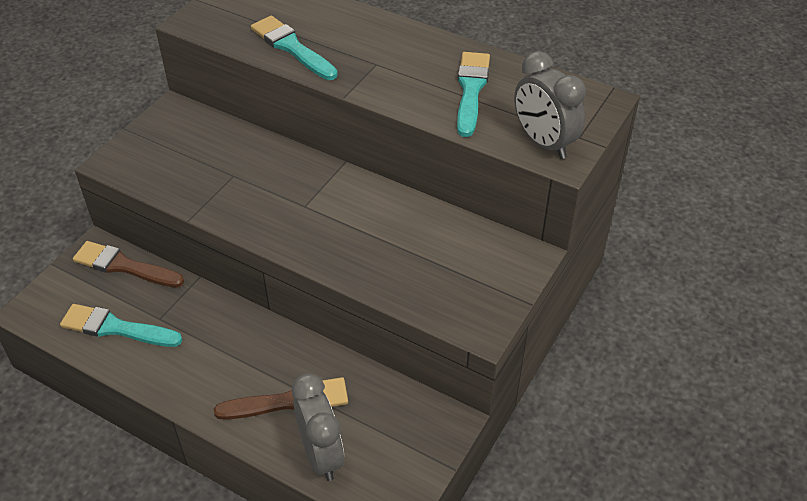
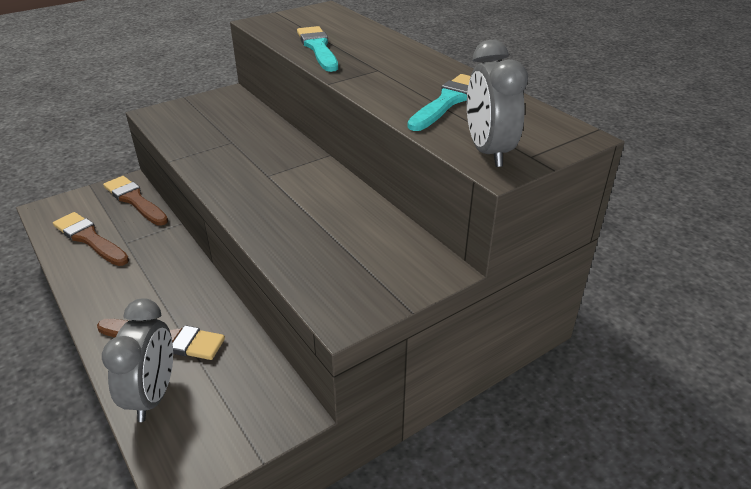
camera: 25 degrees right, 10 degrees down
turquoise brush [60,304,182,347] -> brown brush [53,212,129,266]

